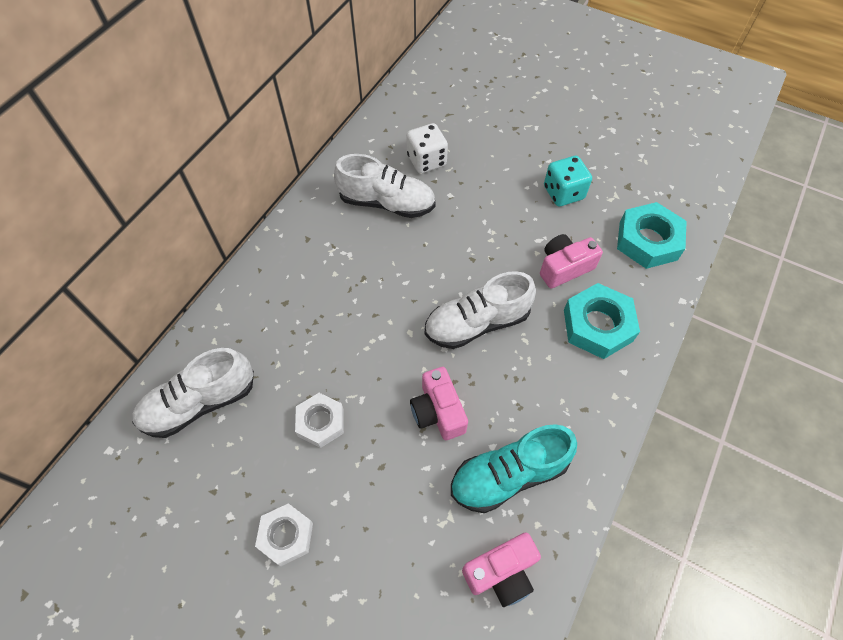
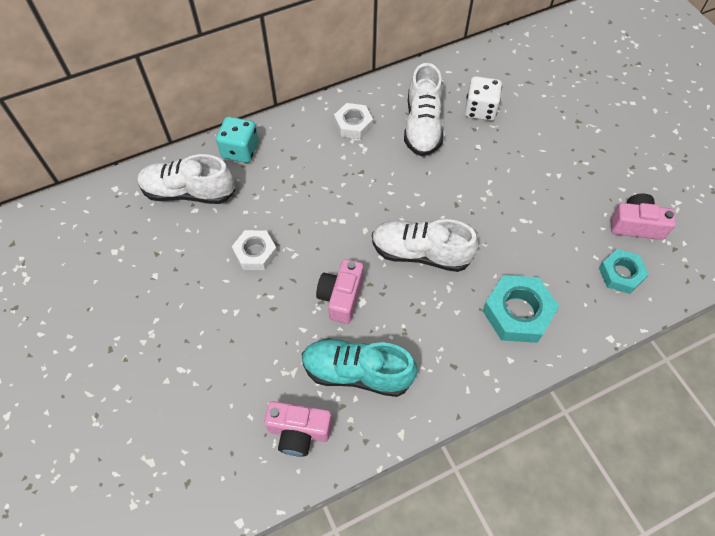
camera: 35 degrees right, 0 degrees up
white nut [255,503,313,566] -> white nut moved to [334,103,373,139]
white shoe [334,154,435,218] -> white shoe turned 45 degrees clockwise [404,63,443,156]
pink camera [540,234,603,289] -> pink camera moved to [611,194,676,240]
turquoise dice [544,156,592,206] -> turquoise dice moved to [216,117,259,163]
turquoise nut [617,202,687,269] -> turquoise nut [599,249,649,294], size x0.65

